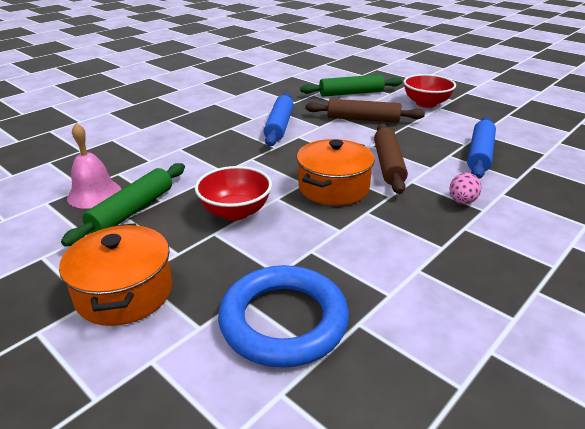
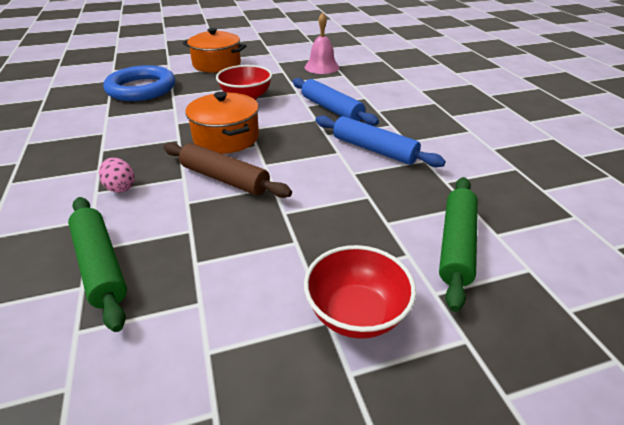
camera: 120 degrees right, 5 degrees up
green rolling pin [61,163,185,247] -> green rolling pin moved to [68,197,127,332]
brown rolling pin [305,99,425,123] -> none
blue rolling pin [467,117,496,179] -> blue rolling pin moved to [293,78,379,126]

